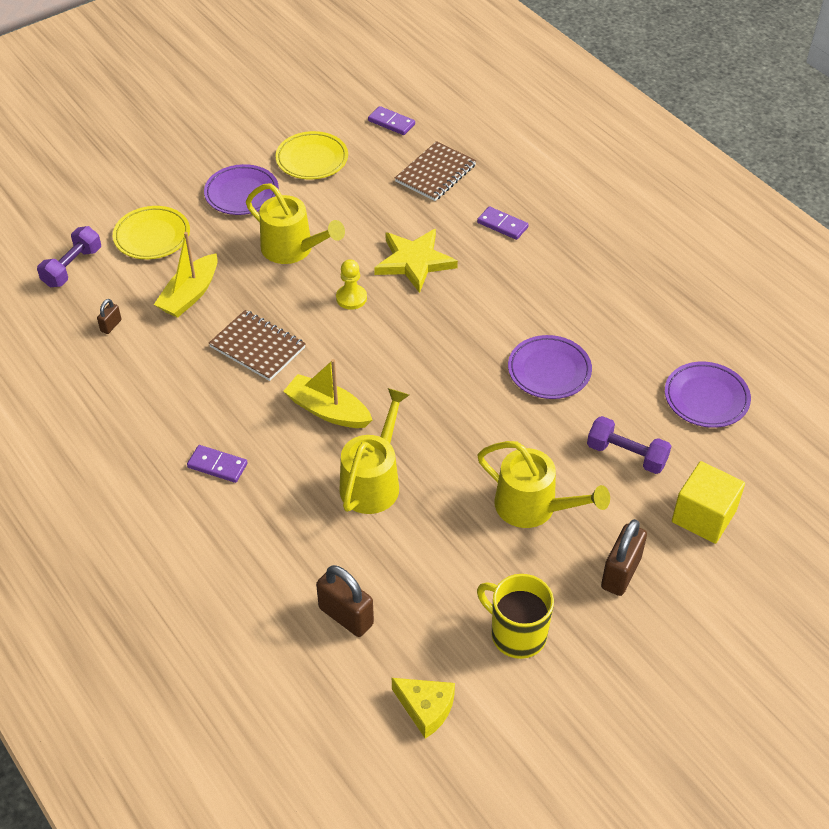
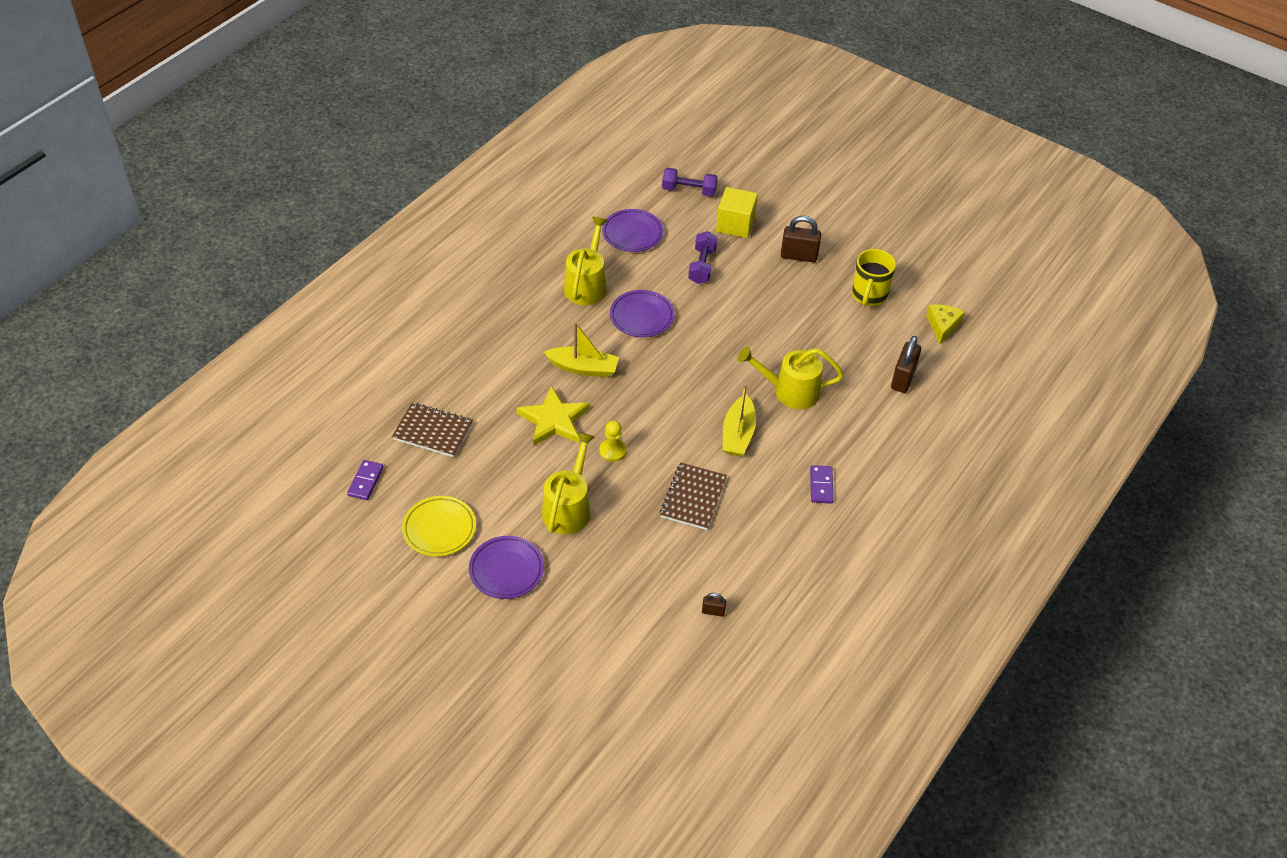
camera: 110 degrees left, 0 degrees up
purple dumbbell [37,226,101,287] -> purple dumbbell moved to [662,168,718,197]
yellow plate [113,206,190,259] -> none
yellow boat [154,232,218,318] -> yellow boat moved to [544,322,619,377]
purple domino [477,206,529,240] -> none
yellow watering can [477,441,610,528] -> yellow watering can moved to [564,217,608,305]

